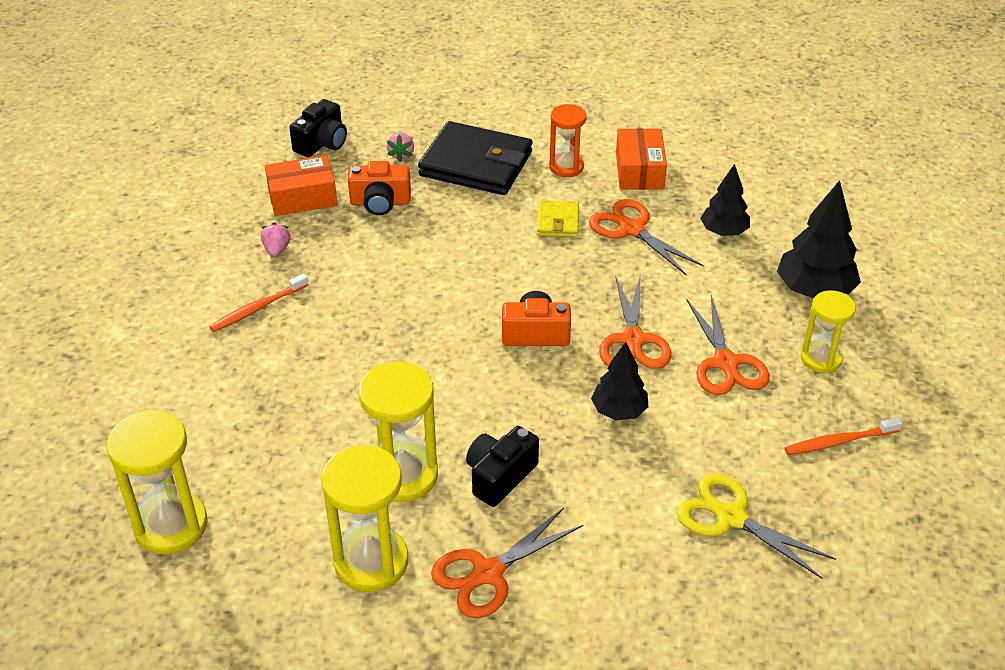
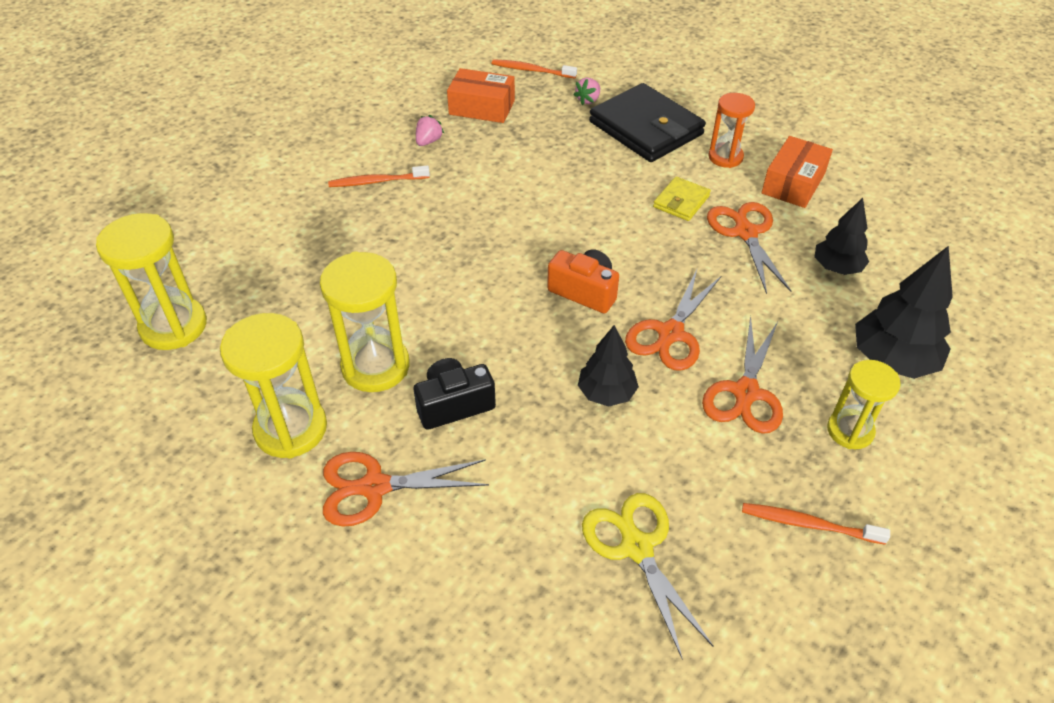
camera: 30 degrees right, 5 degrees up
black camera [289,99,347,157] -> orange toothbrush [491,59,577,79]
orange camera [348,161,411,215] -> none

